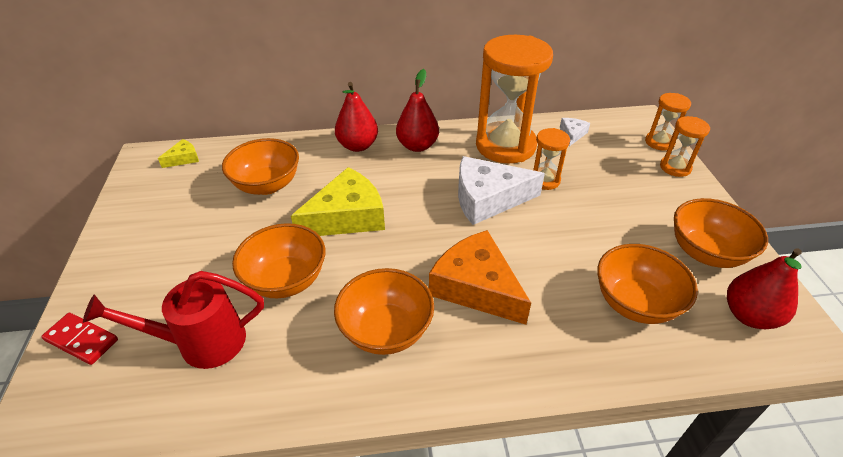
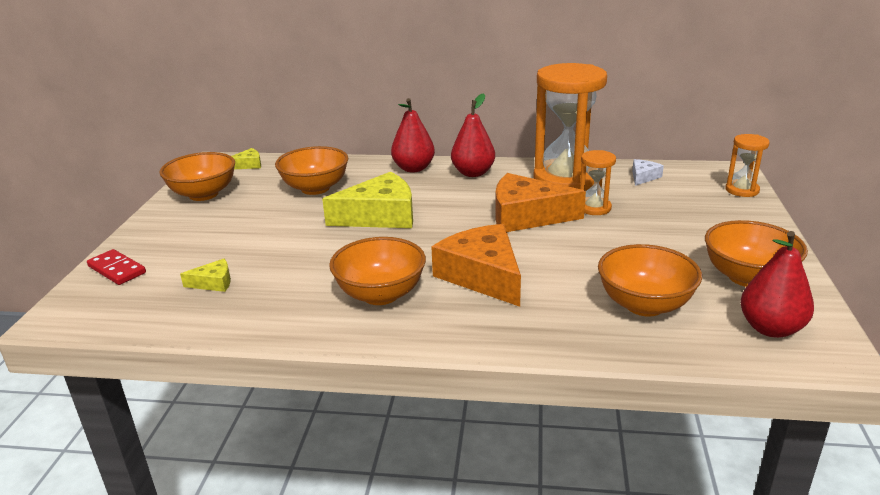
camera: 15 degrees right, 15 degrees down
red watering can [83,271,264,369] -> yellow cheese [180,259,231,292]
orange bowl [232,223,325,298] -> orange bowl moved to [160,152,235,201]
white cheese [458,156,545,225] -> orange cheese [495,173,586,232]
orange hourglass [660,116,710,177] -> none

